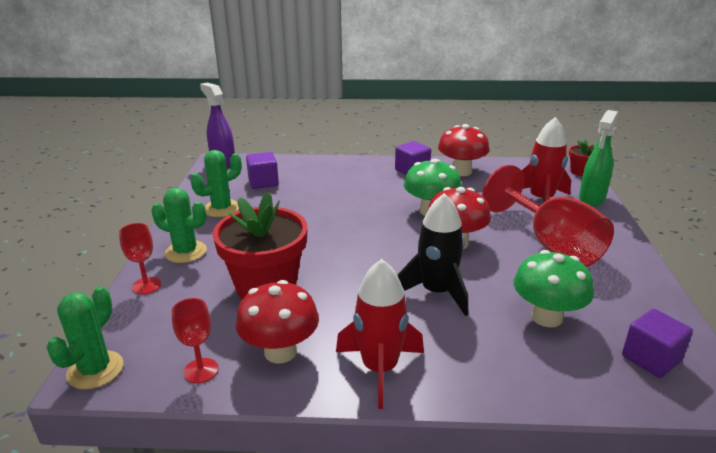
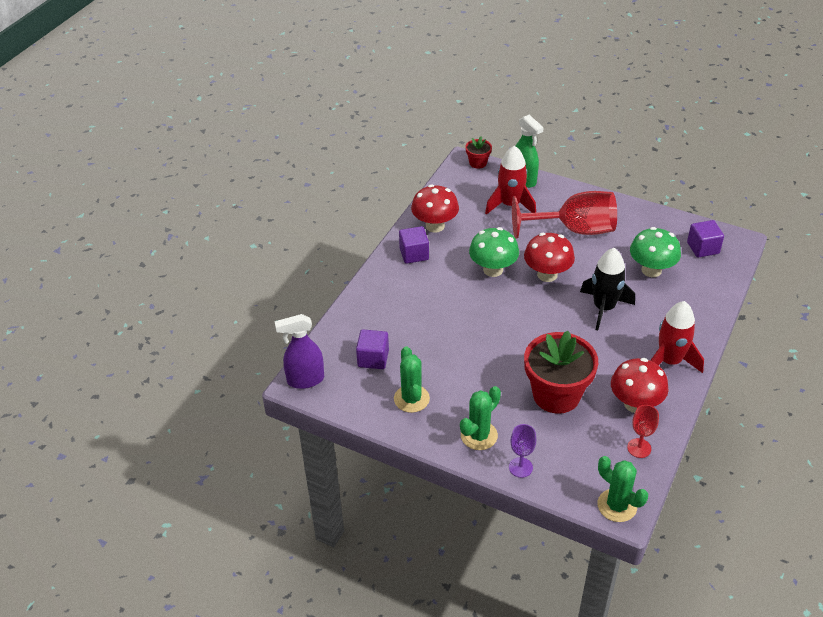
camera: 65 degrees left, 15 degrees up
red goblet [119,223,161,295] -> purple goblet [509,424,536,478]

